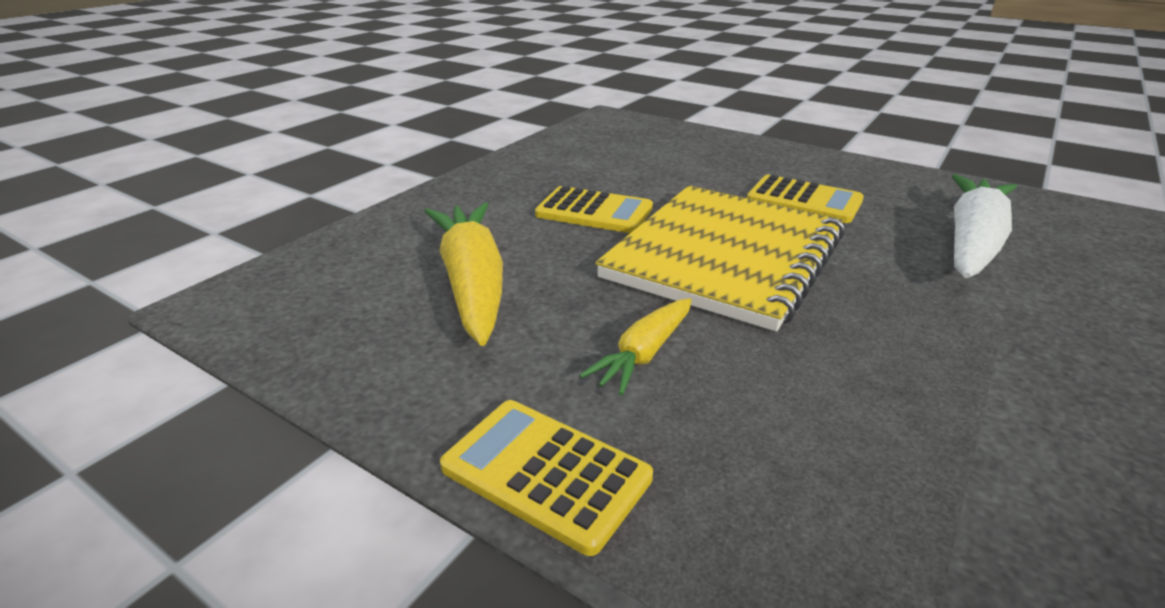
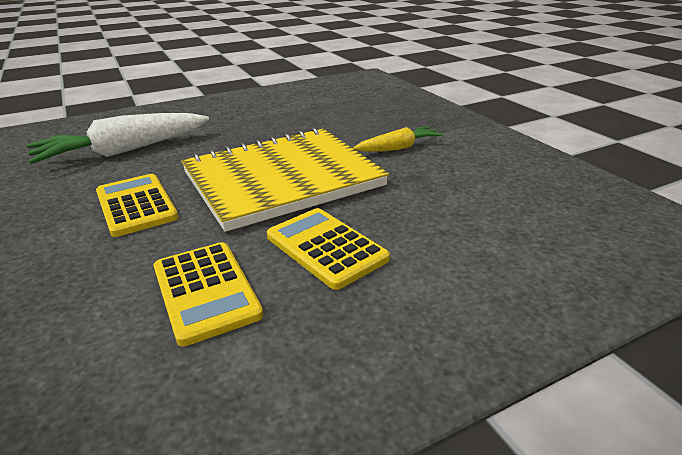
camera: 150 degrees left, 0 degrees up
yellow carrot [424,202,503,346] -> none
yellow calculator [440,400,653,556] -> yellow calculator moved to [154,242,263,347]

